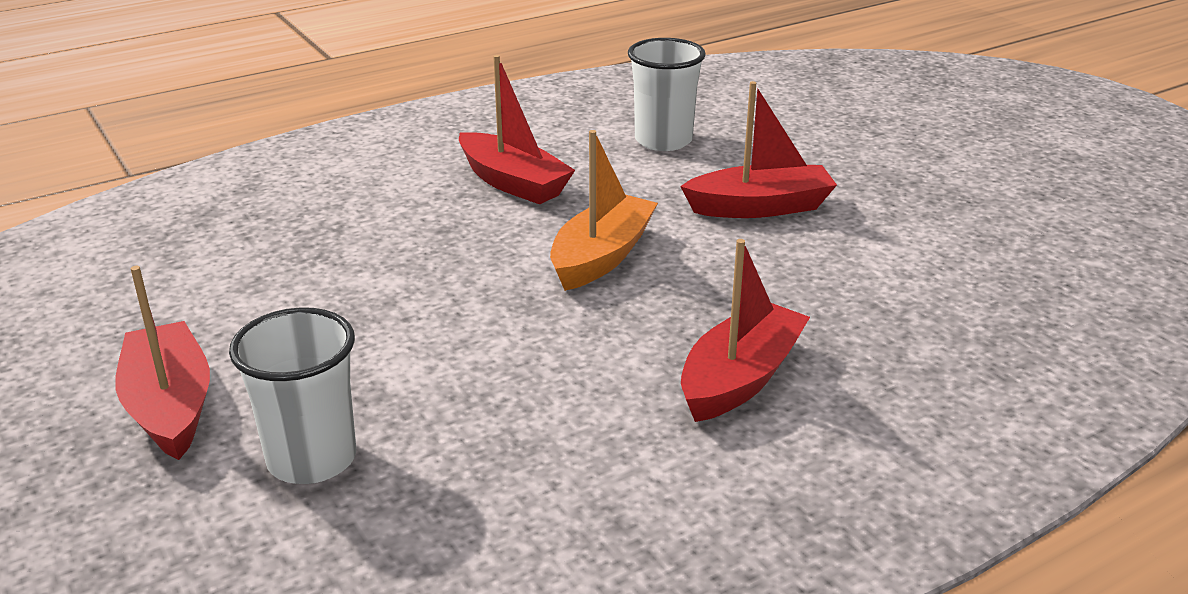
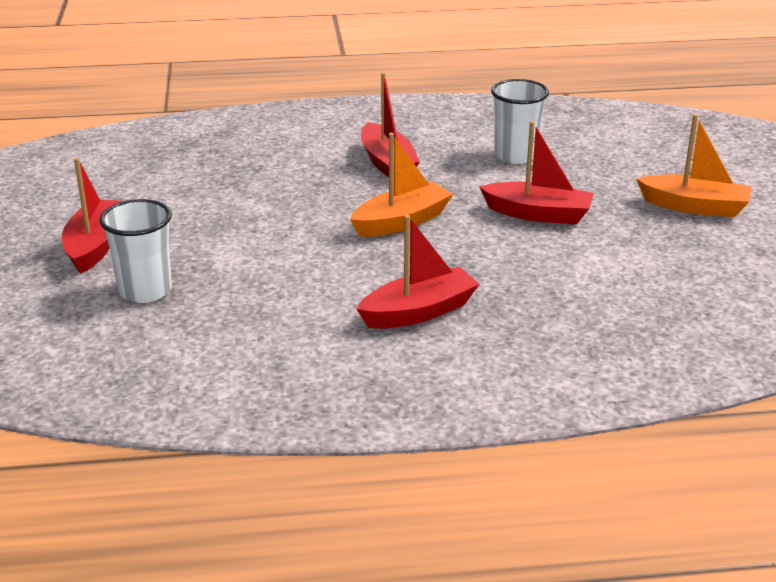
camera: 25 degrees right, 0 degrees up
none -> orange boat [637,114,751,217]

